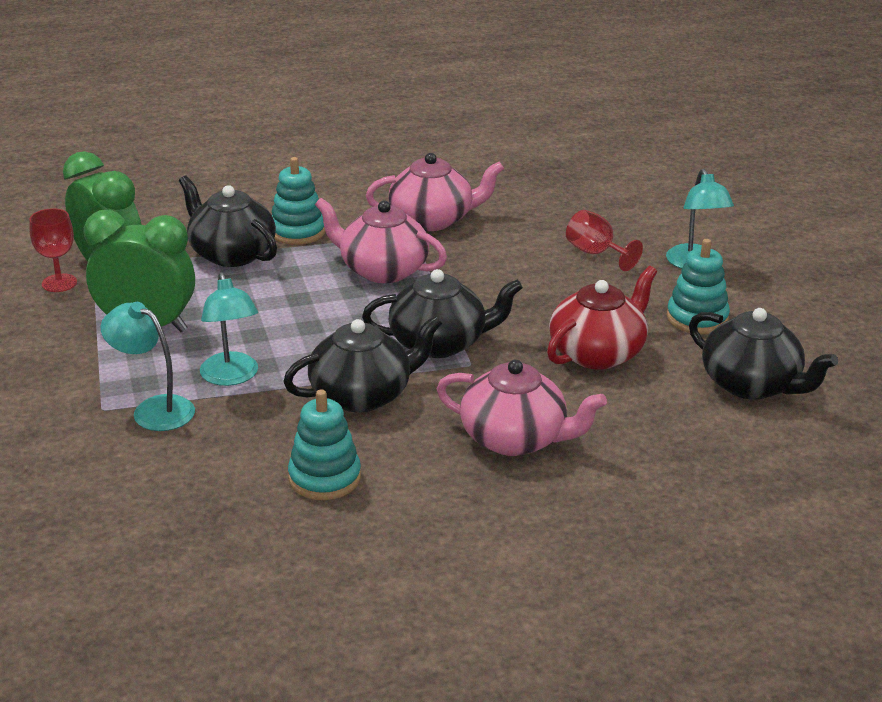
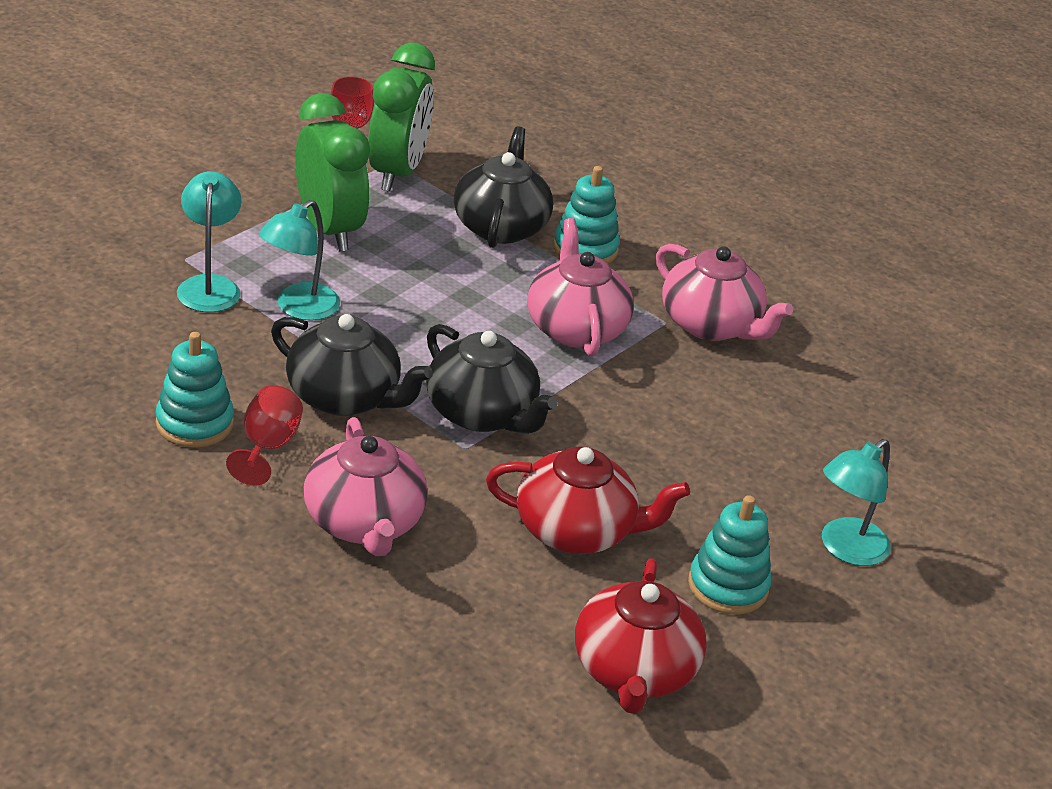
camera: 50 degrees right, 5 degrees up
red goblet [566,210,643,271] -> red goblet moved to [226,385,303,486]
black teapot [689,308,838,400] -> red teapot [575,558,707,714]

